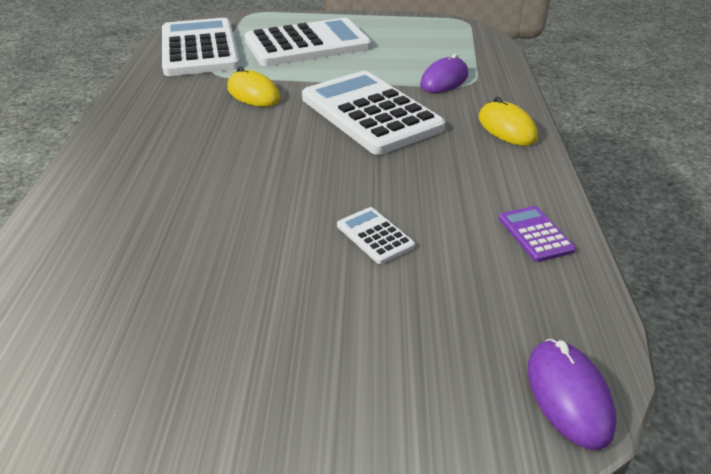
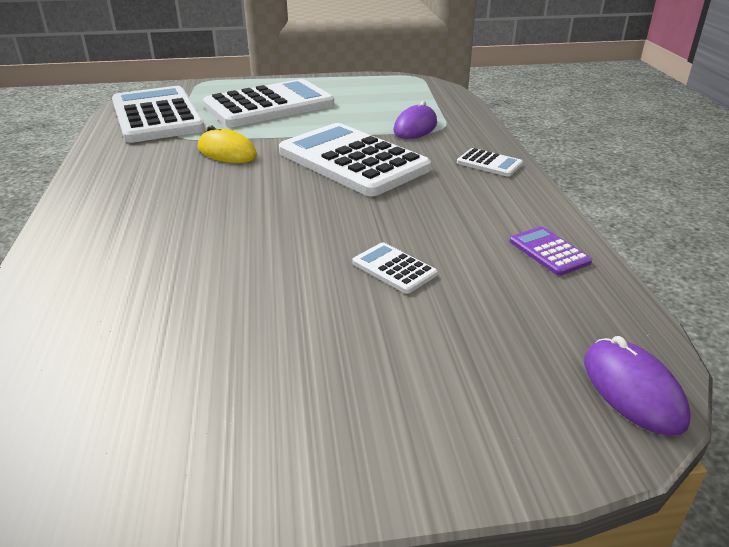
camera: 10 degrees left, 5 degrees down
yellow mouse [479,97,538,146] -> white calculator [457,148,523,177]

